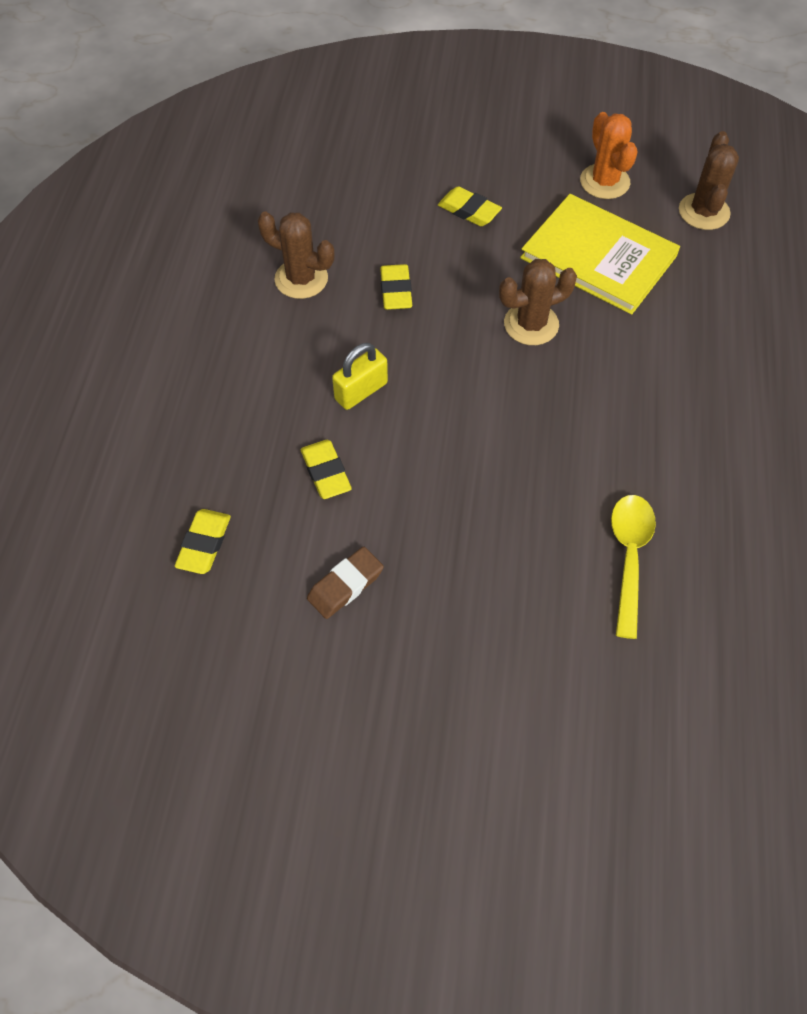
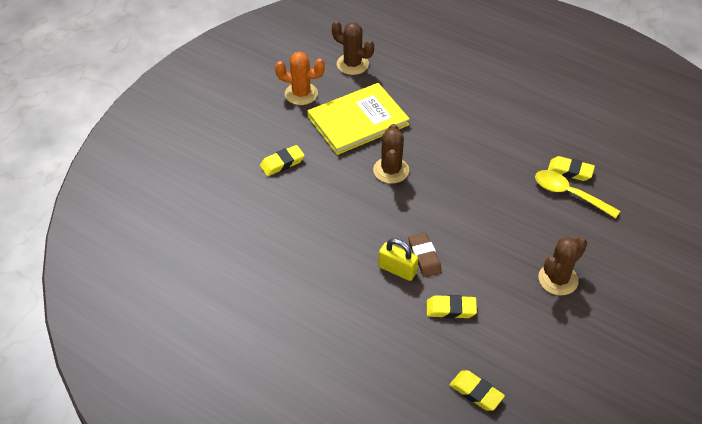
camera: 65 degrees left, 10 degrees down
brown cactus [257,212,335,299] -> brown cactus moved to [538,237,587,295]
brown eraser [307,547,384,619] -> brown eraser moved to [408,232,442,277]
yellow padlock [332,343,388,410] -> yellow padlock turned 45 degrees counterclockwise [378,238,418,281]
yellow eraser [380,264,412,310] -> yellow eraser moved to [548,156,595,181]

